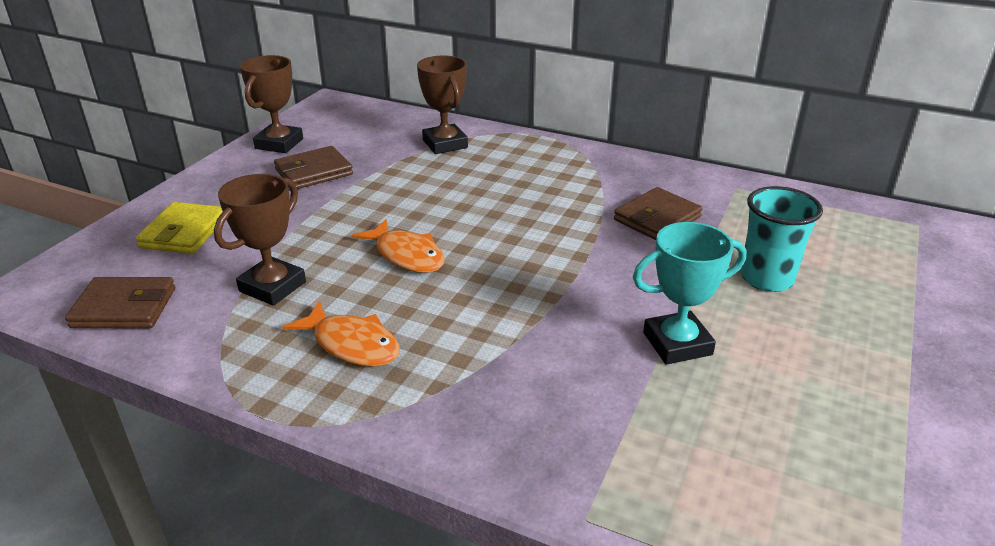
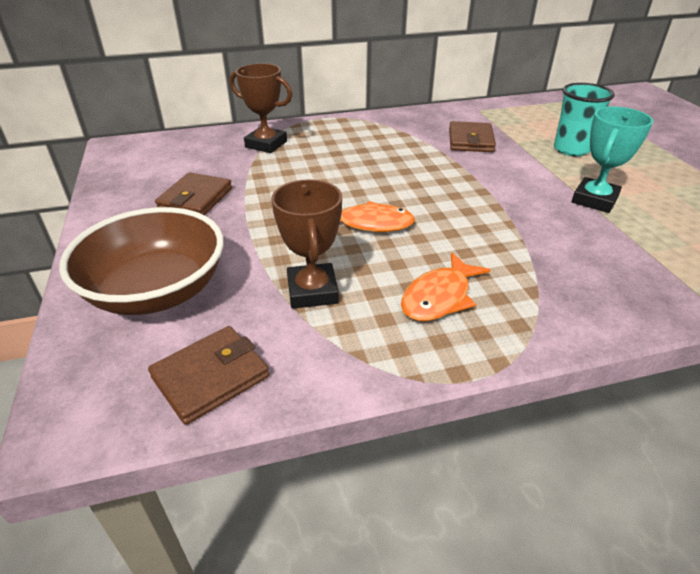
camera: 40 degrees left, 5 degrees up
yellow wallet [136,202,223,254] -> brown bowl [59,207,224,315]
brown trophy [240,55,303,153] -> none
orange fish [282,301,400,367] -> orange fish turned 135 degrees clockwise [401,253,490,321]

